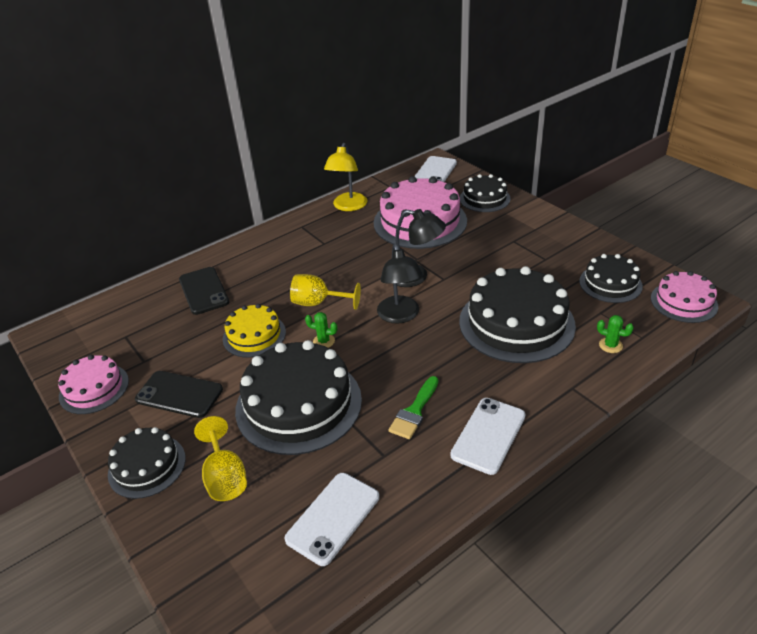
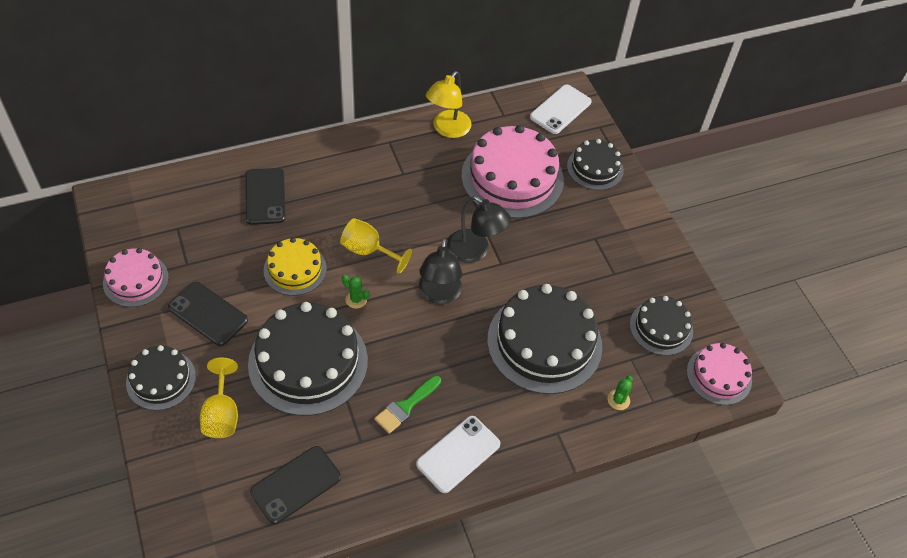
camera: 10 degrees right, 15 degrees up
white phone [285,473,379,566] -> black phone [250,446,341,524]
green cactus [597,315,634,353] -> green cactus turned 75 degrees clockwise [608,376,633,410]

